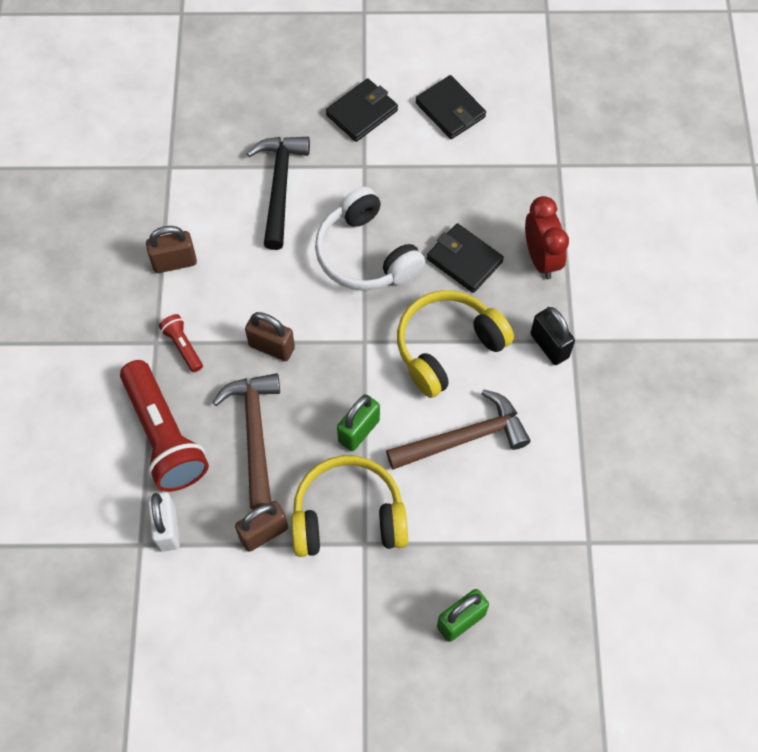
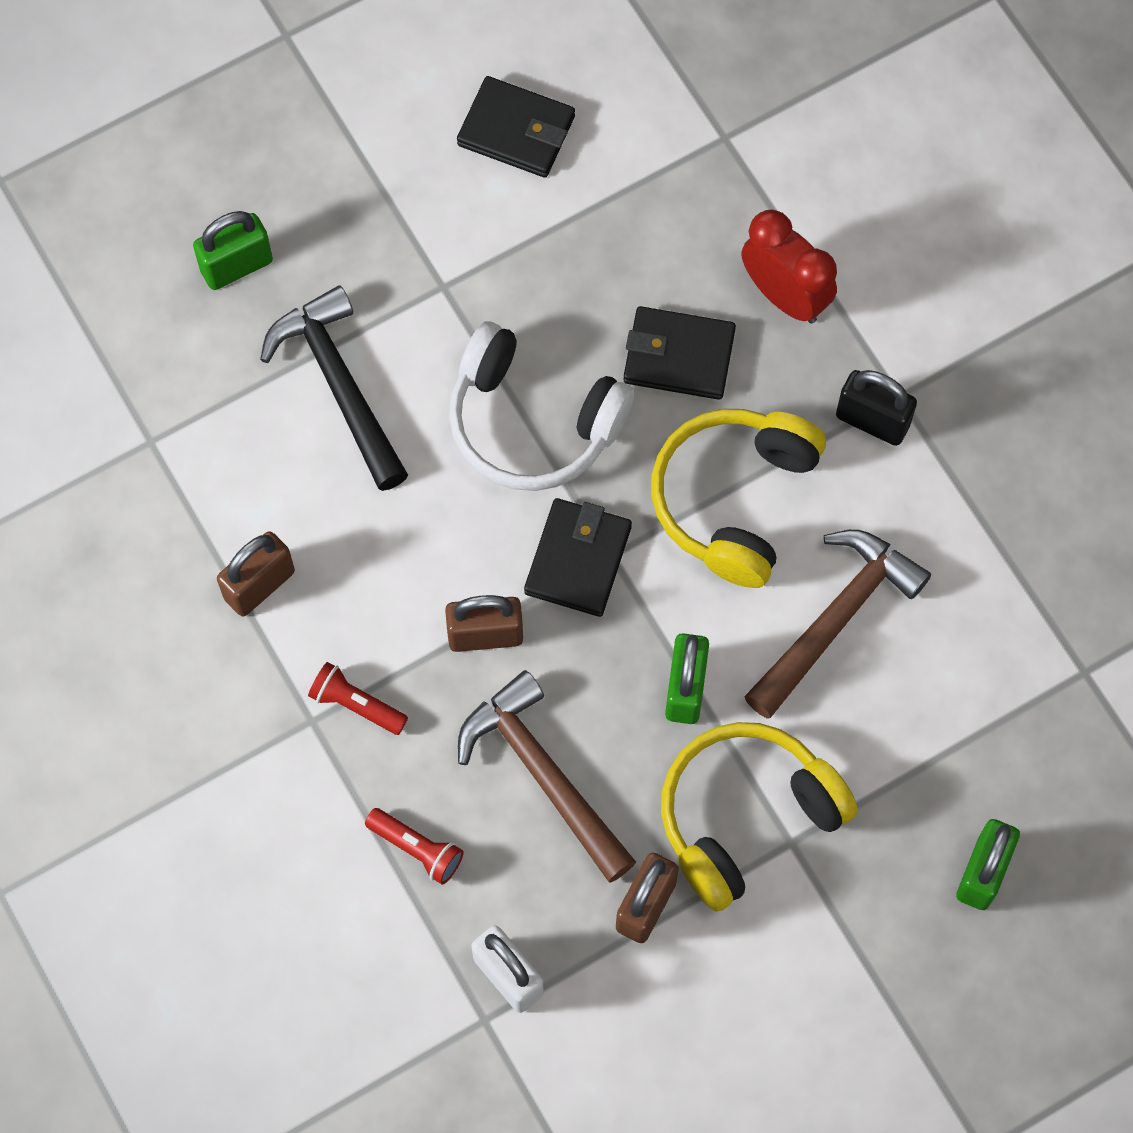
camera: 30 degrees left, 5 degrees up
red flashlight [120,360,209,492] -> red flashlight [365,808,464,885], size x0.45
black wallet [326,78,398,142] -> black wallet moved to [524,498,632,617]
none -> green padlock [193,211,273,290]

